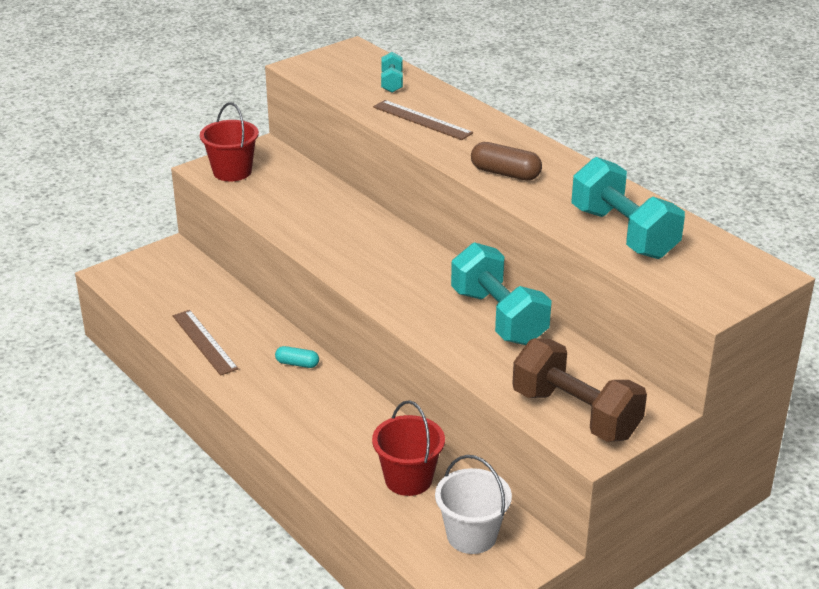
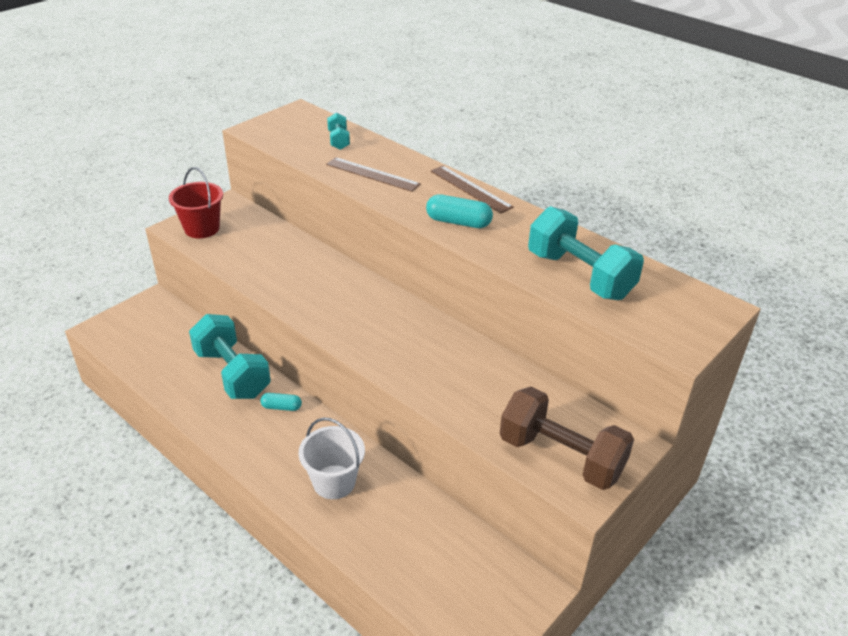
camera: 10 degrees left, 5 degrees up
brown ruler [173,310,239,376] -> brown ruler moved to [430,166,514,214]
red bucket [372,400,445,496] -> none
white bucket [435,455,512,554] -> white bucket moved to [299,417,365,499]
turquoise dumbbell [451,242,552,345] -> turquoise dumbbell moved to [189,314,271,399]
brown capsule [471,142,542,181] -> turquoise capsule [426,194,493,228]

